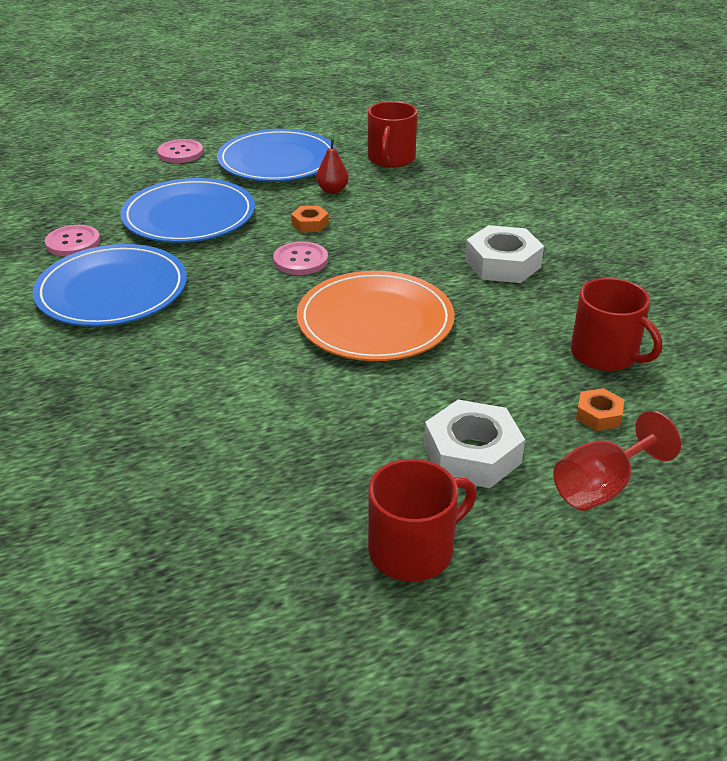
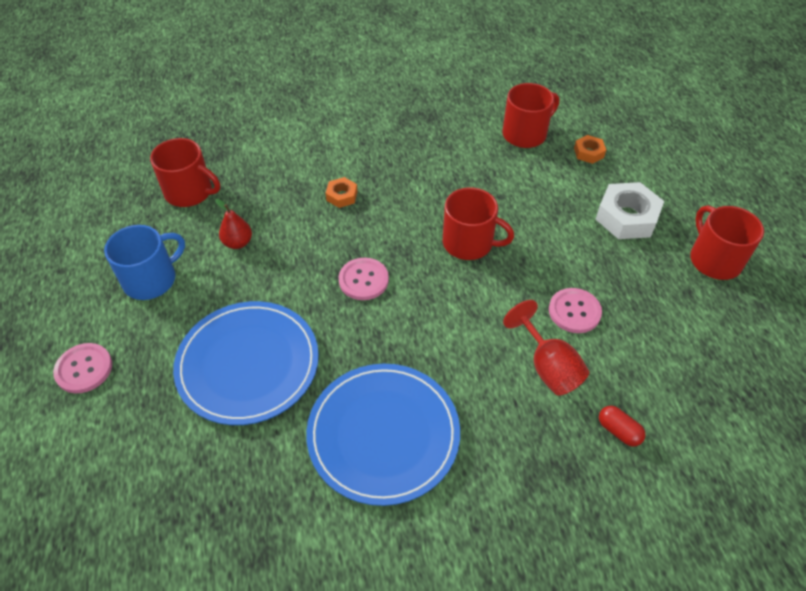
camera: 80 degrees left, 15 degrees up
pink button [45,225,100,256] -> pink button moved to [549,288,602,333]
blue plate [217,129,337,182] -> blue mug [104,225,185,300]
orange nut [291,206,329,232] -> orange nut moved to [326,177,357,208]
orange plate [297,271,455,361] -> red mug [443,187,514,260]
white nut [465,225,544,283] -> none
red goblet [553,411,681,511] -> red goblet moved to [503,300,589,396]
none -> red capsule [599,406,645,447]

